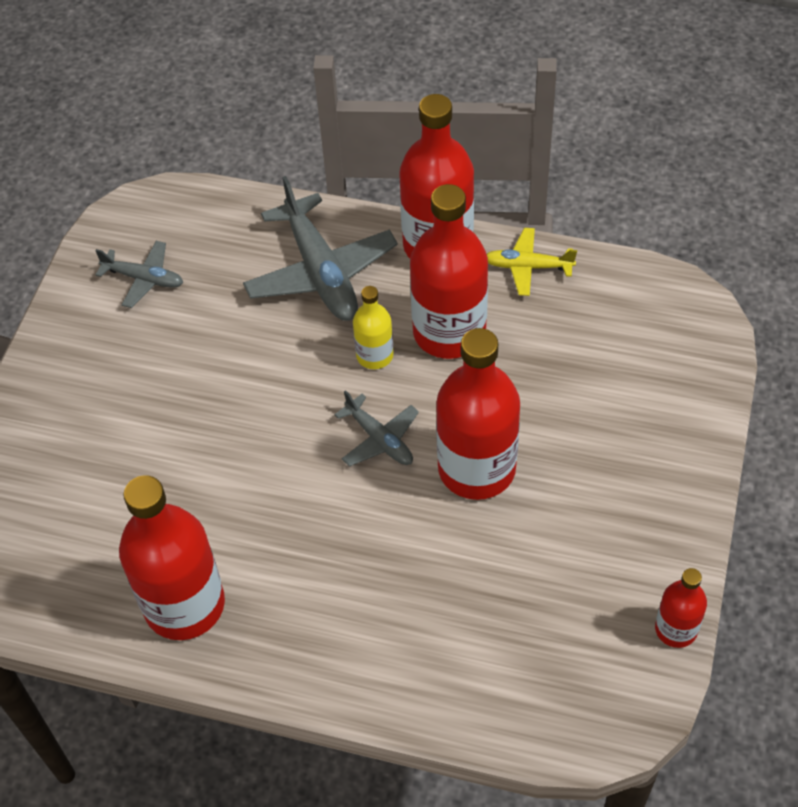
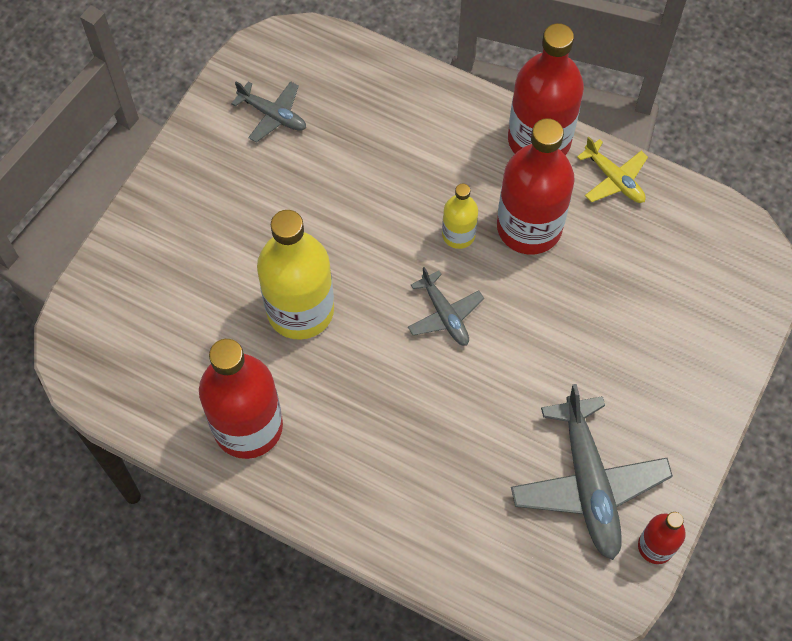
camera: 10 degrees right, 10 degrees up
grey plane [243,176,398,321] -> grey plane moved to [511,384,673,560]
red bottle [436,328,520,500] -> none
yellow plane [487,228,577,296] -> yellow plane turned 150 degrees counterclockwise [577,137,648,203]
none -> yellow bottle [257,210,334,340]

